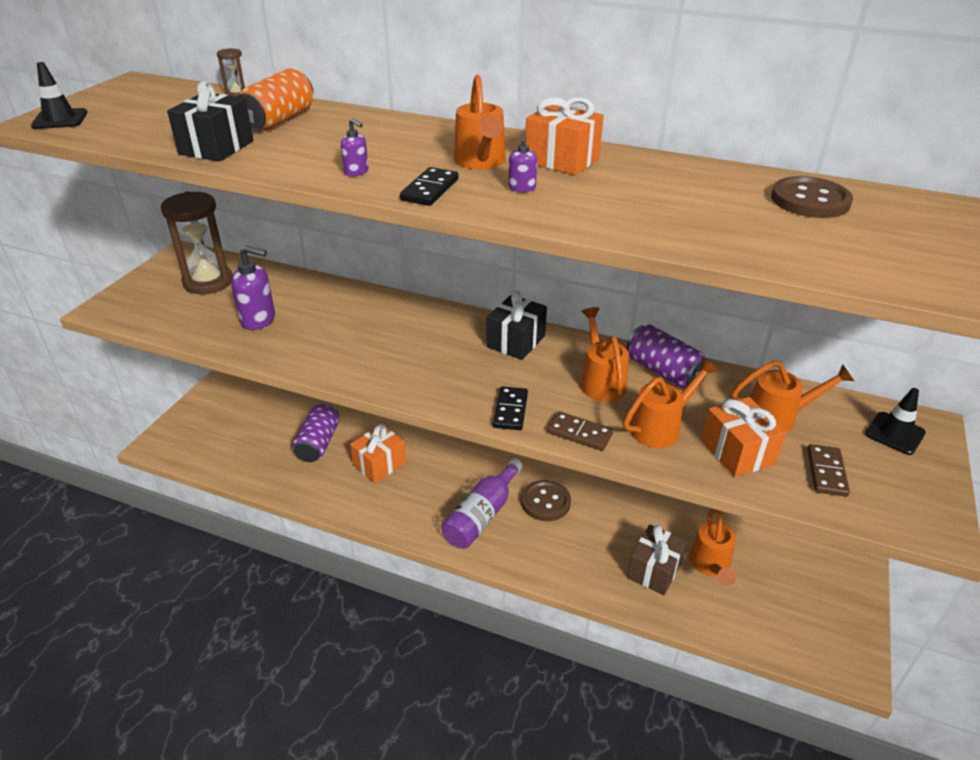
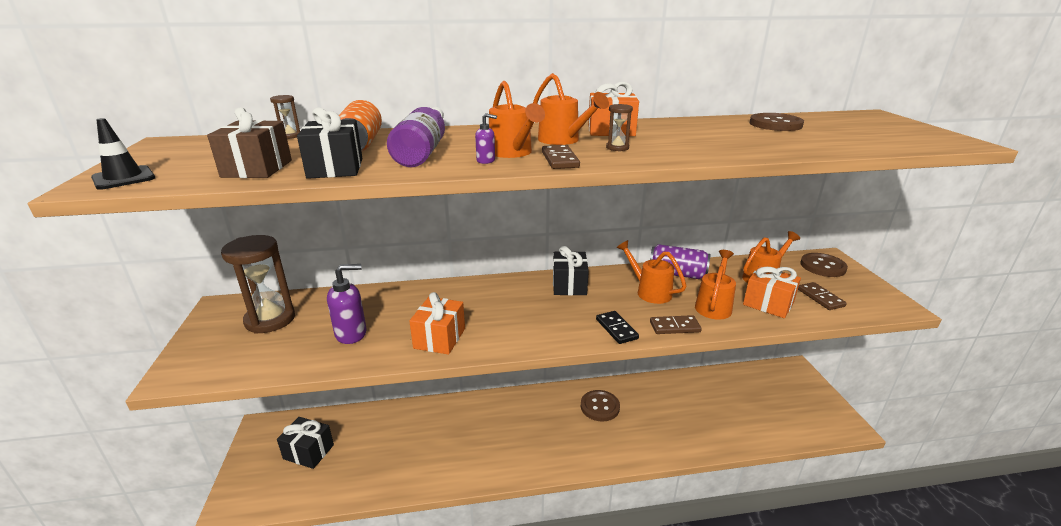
camera: 30 degrees left, 10 degrees down
purple can [293,403,339,462] -> none
orange gift [350,424,406,483] -> orange gift moved to [409,292,465,355]
black domino [400,167,458,206] -> brown domino [542,145,580,169]
purple bottle [441,458,523,548] -> purple bottle moved to [387,107,445,167]
purple soap dispenser [508,134,537,192] -> brown hourglass [606,104,633,151]
brown gift [627,525,687,595] -> brown gift moved to [207,107,292,178]
orange watering can [689,509,737,586] -> orange watering can moved to [489,81,545,158]
black traffic cone [865,388,926,455] -> brown button [800,253,848,277]
none -> black gift [277,417,334,469]

